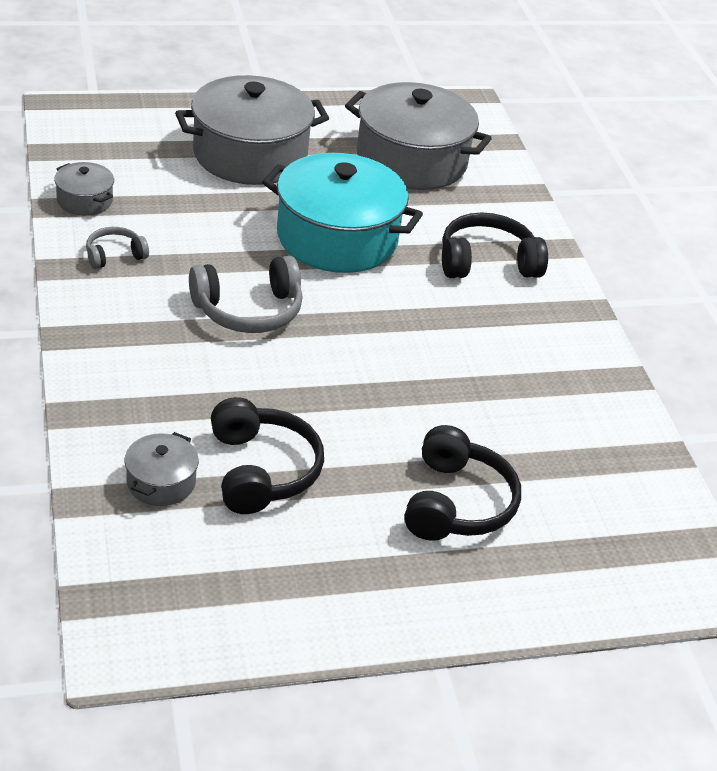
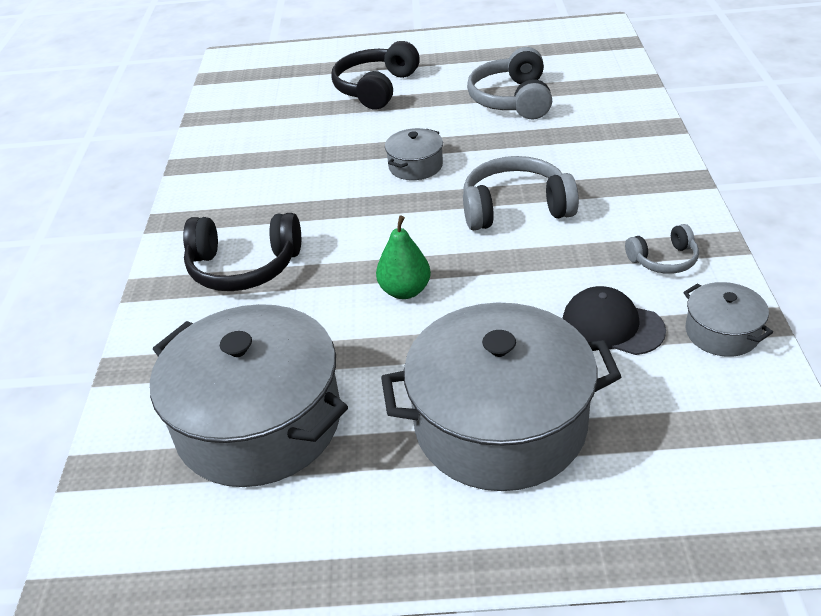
camera: 160 degrees left, 0 degrees up
grey pot [124,432,199,506] -> grey pot moved to [385,128,443,180]
black headphones [211,397,324,514] -> grey headphones [467,47,552,119]
turquoise pot [262,153,423,273] -> green pear [376,216,431,299]
none -> black cap [562,286,666,355]

